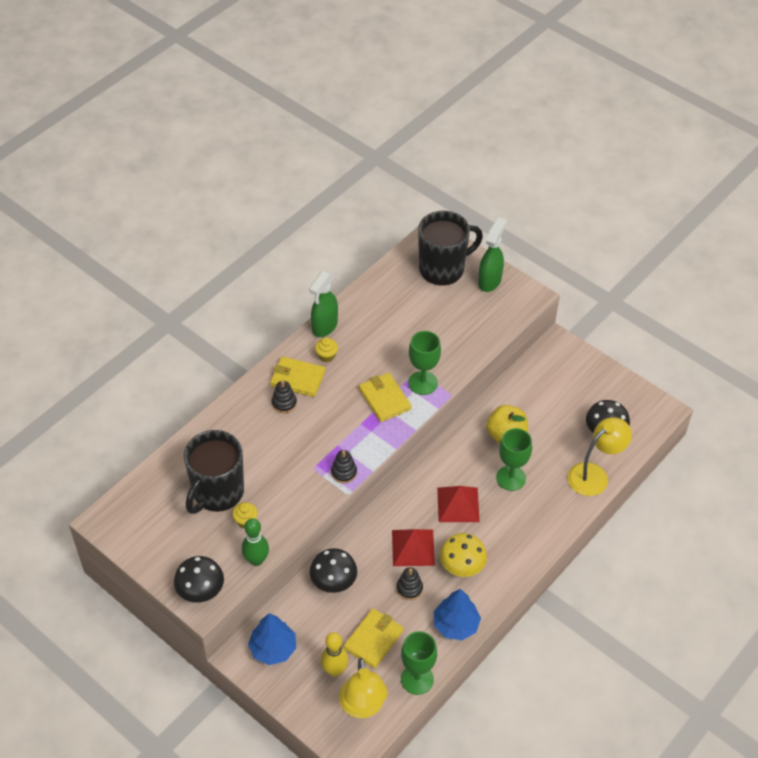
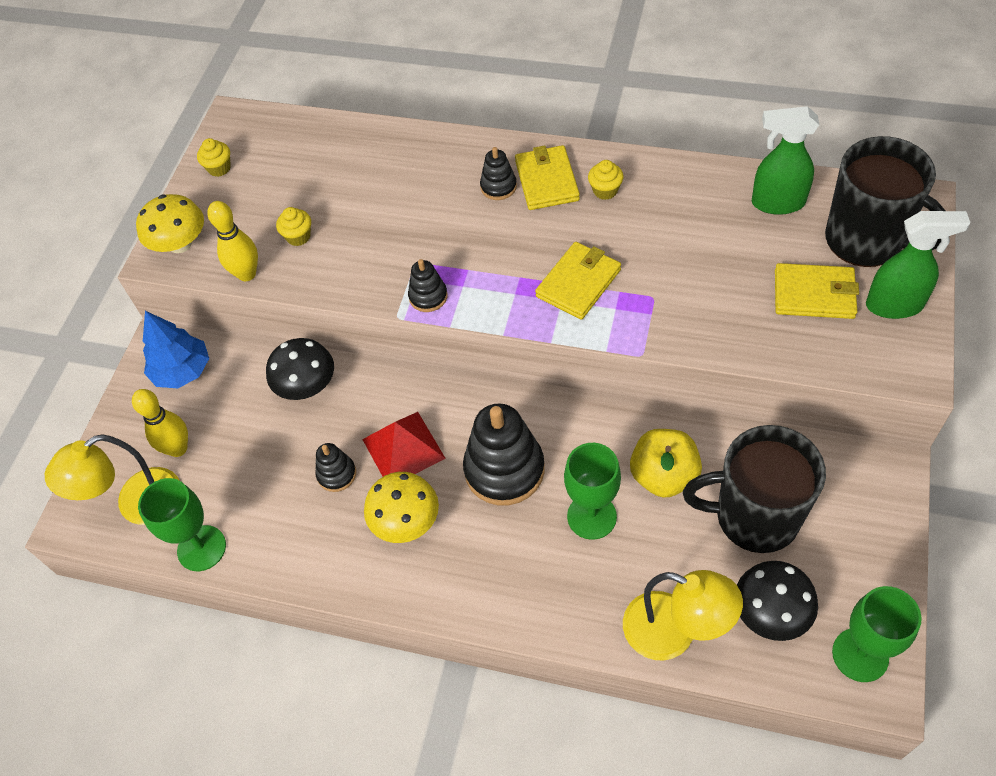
camera: 70 degrees right, 5 degrees up
black mushroom [174,556,224,603] -> yellow mushroom [136,194,204,253]
black mug [184,430,244,514] -> black mug moved to [683,425,826,553]
green bowling pin [242,518,269,566] -> yellow bowling pin [207,201,258,281]
green spray bottle [309,271,338,337] -> green spray bottle moved to [752,106,819,215]
yellow wallet [344,608,404,669] -> yellow wallet moved to [775,263,859,319]
green goblet [408,331,441,395] -> green goblet moved to [832,586,922,682]
blue tree [434,589,481,640] -> none
red pyramid [437,486,480,522] -> black stacking toy [463,403,545,505]
none -> yellow cupcake [197,138,231,177]

